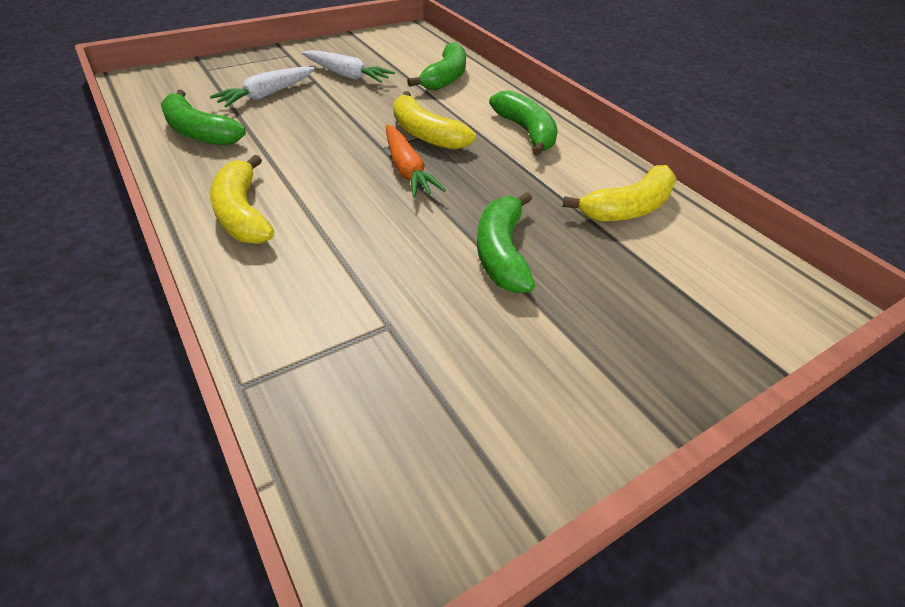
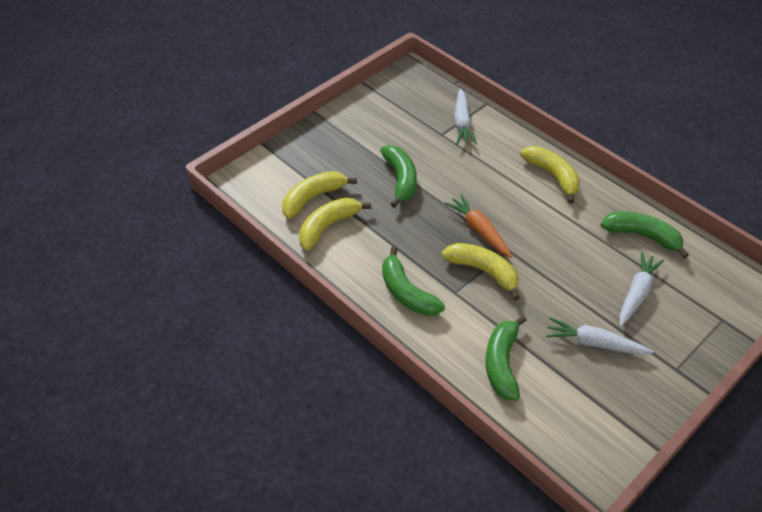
camera: 170 degrees right, 5 degrees up
none -> yellow banana [282,171,357,218]
none -> white carrot [454,88,477,145]

